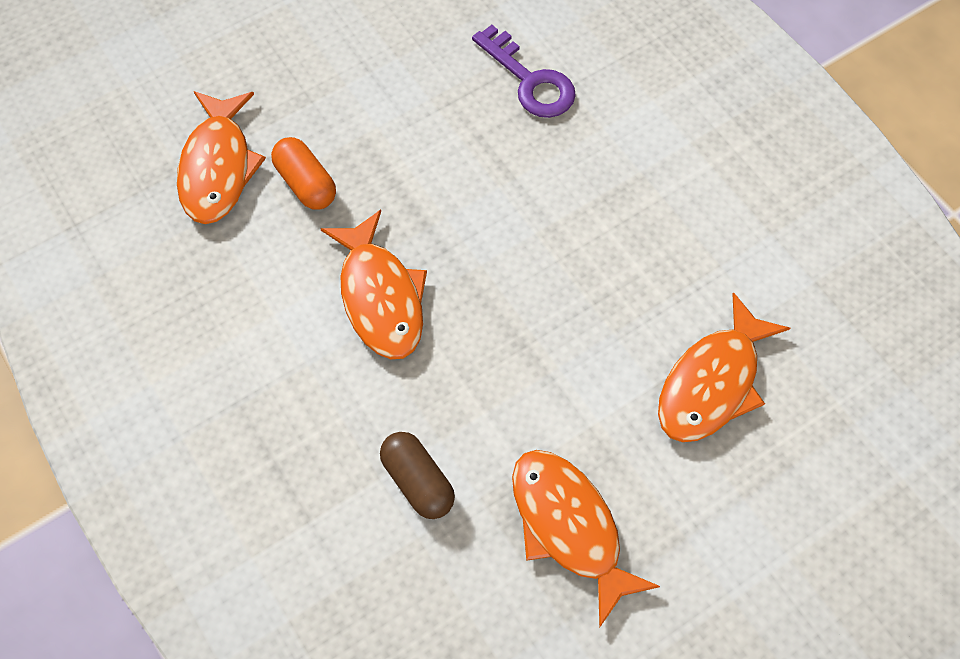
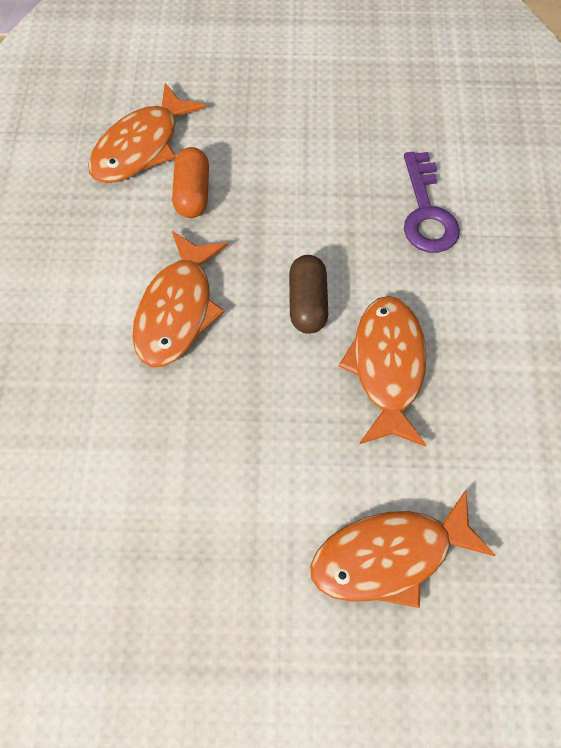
camera: 35 degrees right, 0 degrees up
brown capsule [380,432,455,519] -> brown capsule moved to [289,255,328,334]
orange fish [512,450,660,628] -> orange fish moved to [339,296,427,447]

